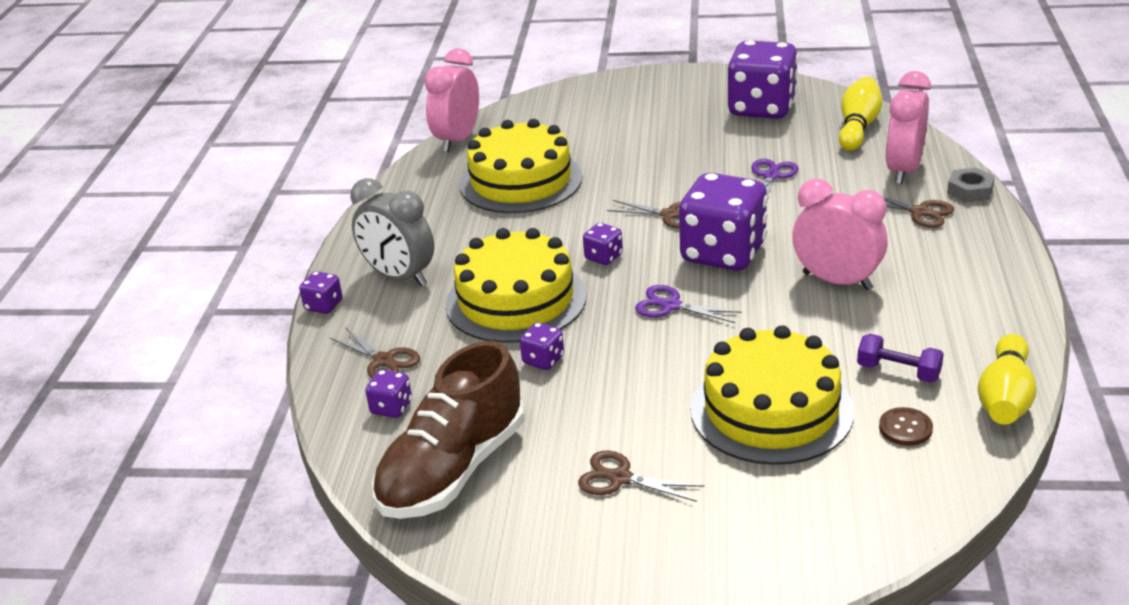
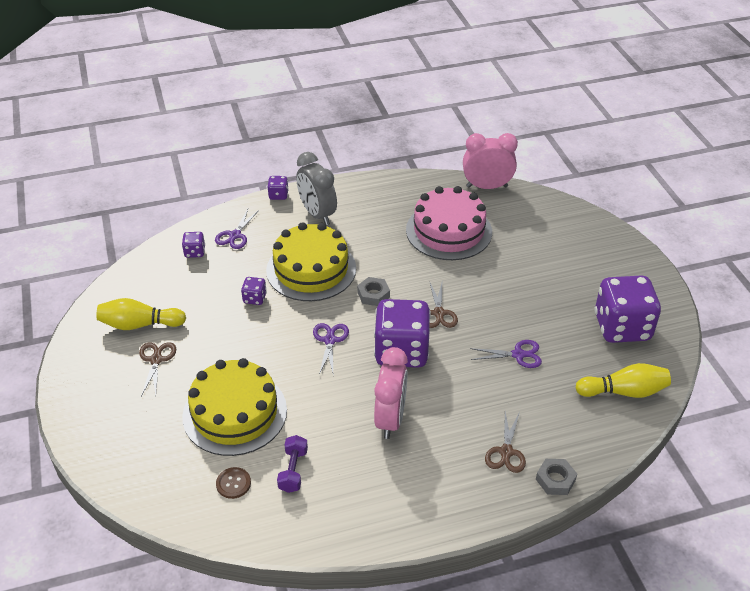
camera: 65 degrees right, 10 degrees up
brown scissors [330,327,420,378] -> purple scissors [215,209,259,249]
grey clock [351,178,434,286] -> grey clock turned 45 degrees counterclockwise [296,152,337,225]
brown shoe [372,341,525,519] -> none
yellow cake [460,119,582,213] -> pink cake [406,186,492,260]
purple dice [583,223,623,265] -> grey nut [357,277,390,306]
pink clock [885,71,931,184] -> none
yellow bowling pin [978,334,1037,424] -> yellow bowling pin moved to [96,298,186,330]

